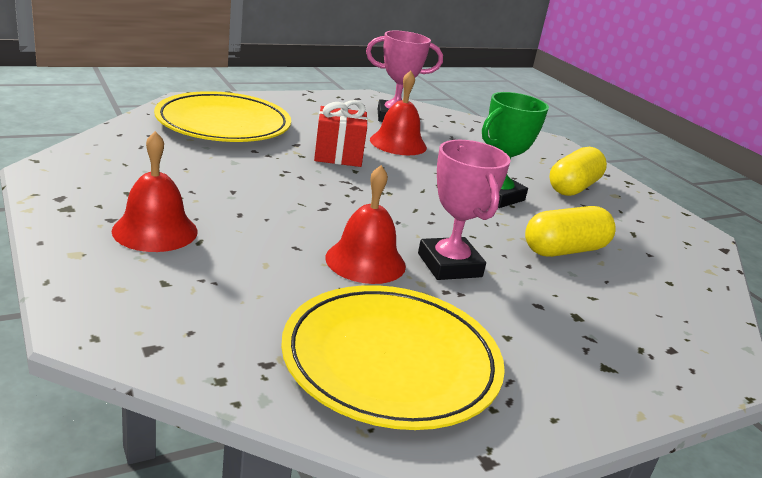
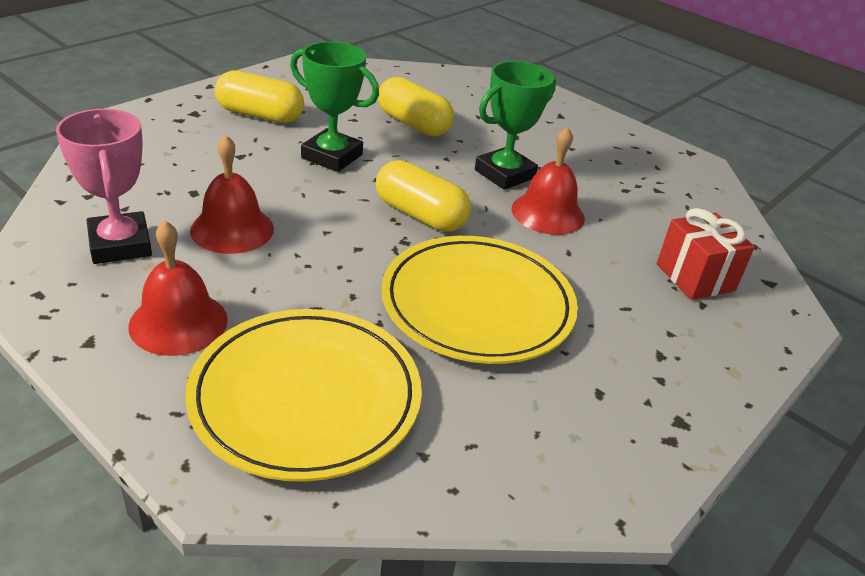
camera: 110 degrees left, 10 degrees up
red bell [112,131,198,252] -> red bell moved to [128,221,228,356]
yellow plate [281,285,505,430] -> yellow plate moved to [381,236,578,364]
red gift [314,100,368,167] -> red gift moved to [657,208,755,300]
pink trophy [418,140,511,280] -> green trophy [475,61,556,190]
none -> yellow capsule [376,160,471,232]

